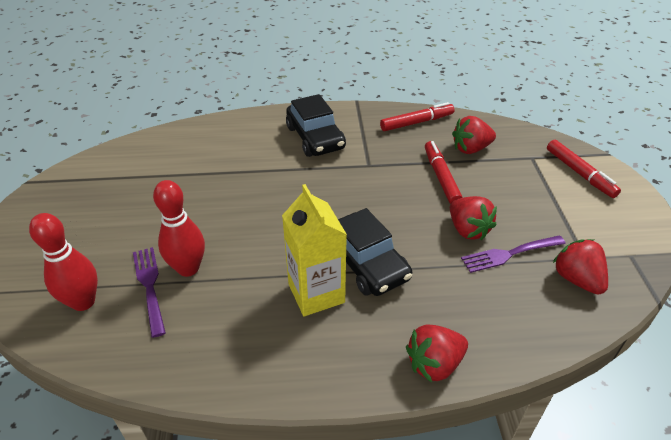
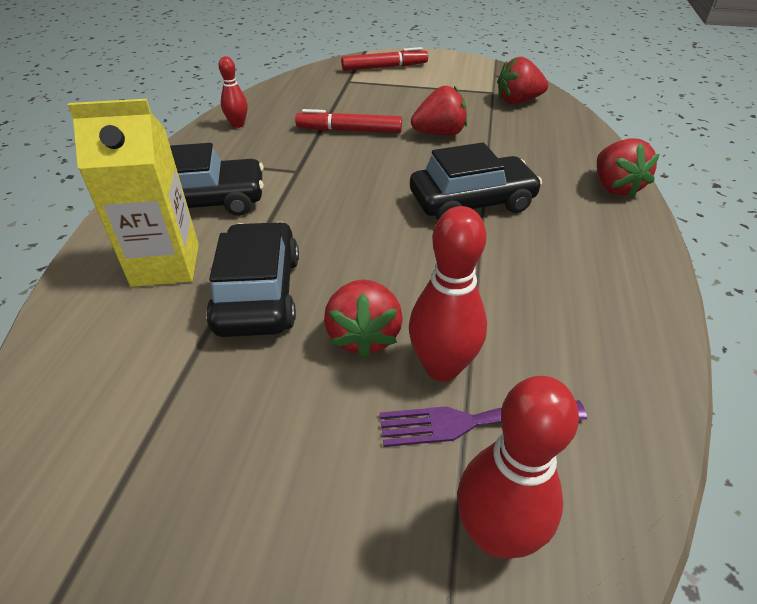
camera: 75 degrees left, 0 degrees up
yellow carton [282,184,347,316] -> yellow carton moved to [68,99,199,287]
red marker [380,102,455,131] -> red bowling pin [219,56,247,128]
red strawberry [452,116,496,154] -> red strawberry moved to [324,279,403,359]
purple fork [461,235,566,273] -> none
none -> black car [206,222,299,337]

